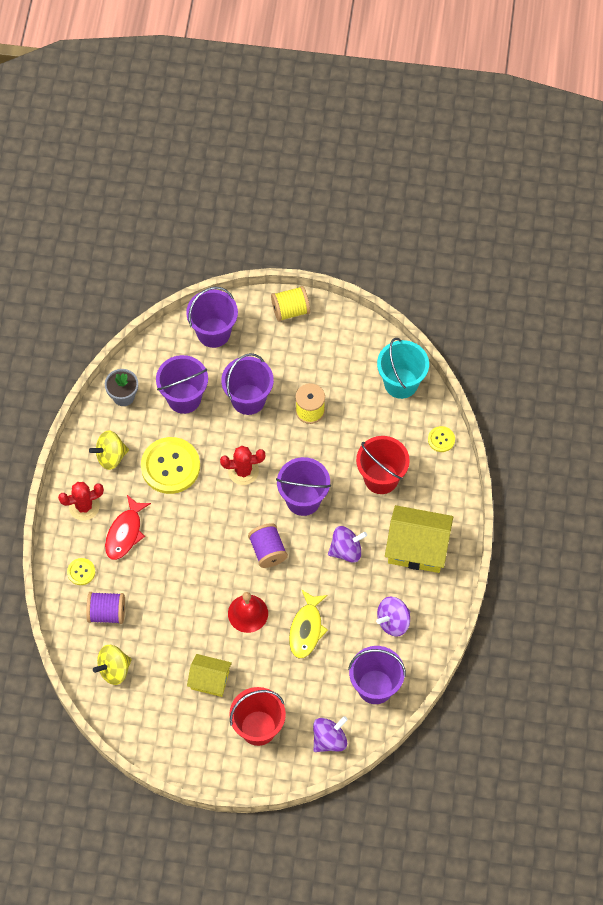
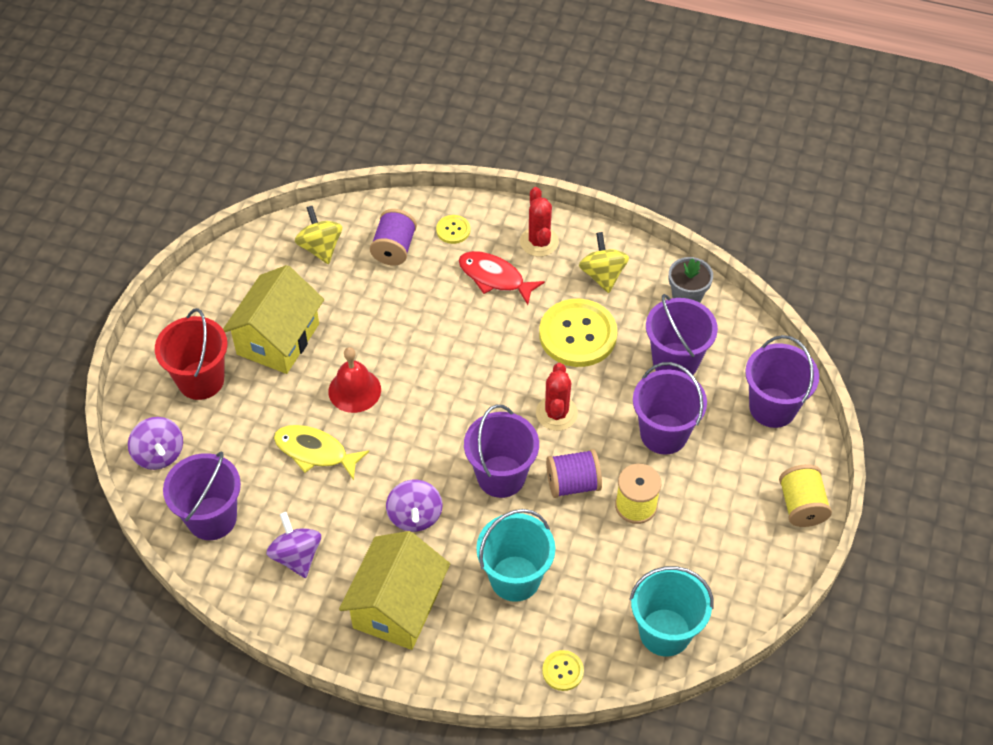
camera: 100 degrees right, 10 degrees down
yellow house [187,654,232,697] -> yellow house [223,265,324,374], size x1.65
purple spool [248,523,288,568] -> purple spool moved to [546,449,602,498]
red bucket [356,436,410,494] -> turquoise bucket [476,509,555,602]

